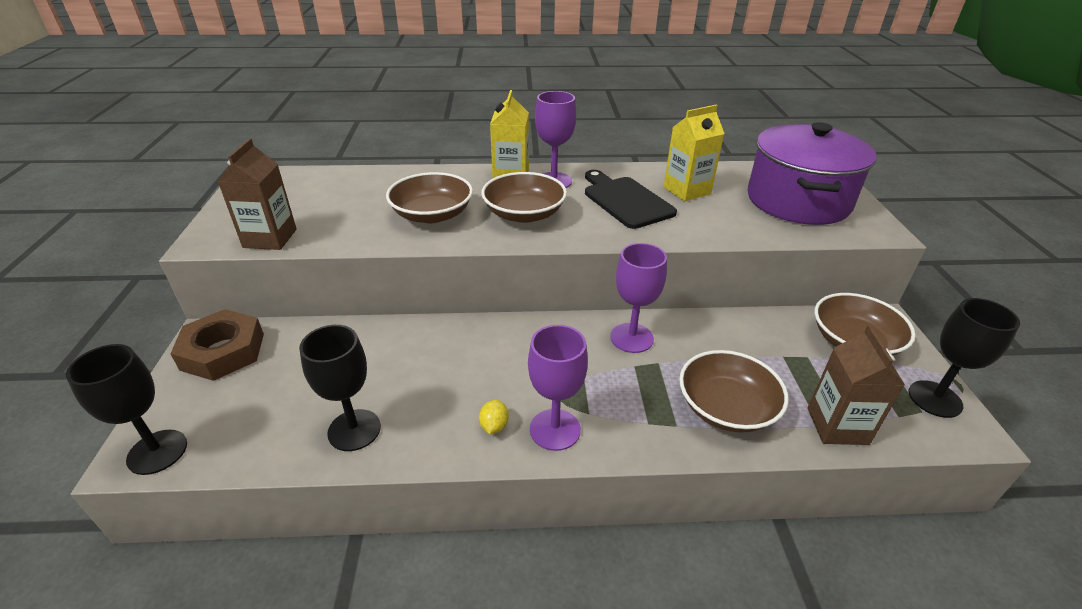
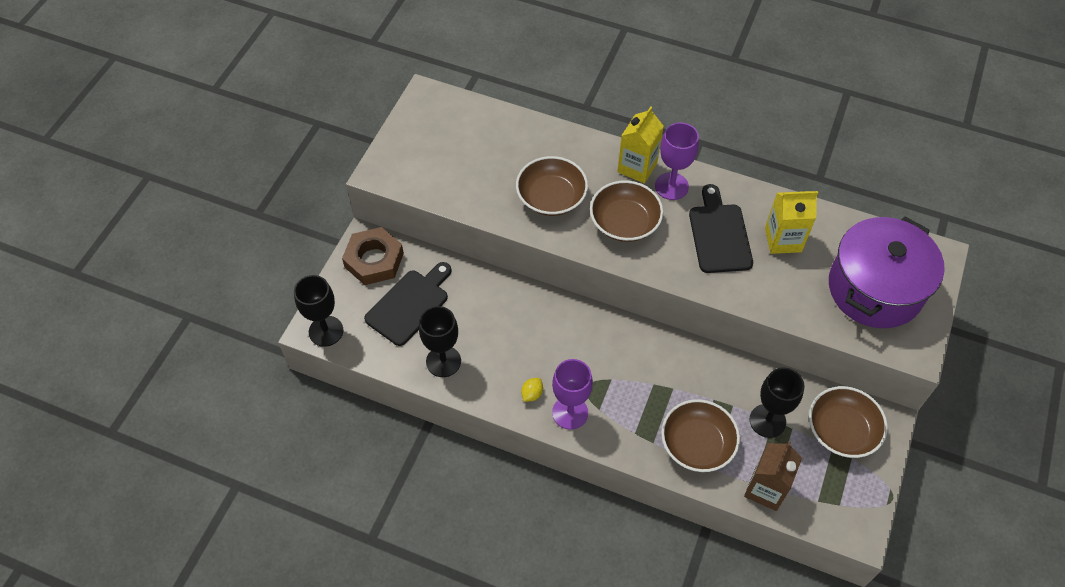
camera: 25 degrees right, 20 degrees up
brown carton [218,138,297,250] -> none
purple goblet [610,243,667,353] -> none
black goblet [909,298,1020,418] -> black goblet moved to [750,367,805,438]
none -> black cutting board [364,262,452,346]

